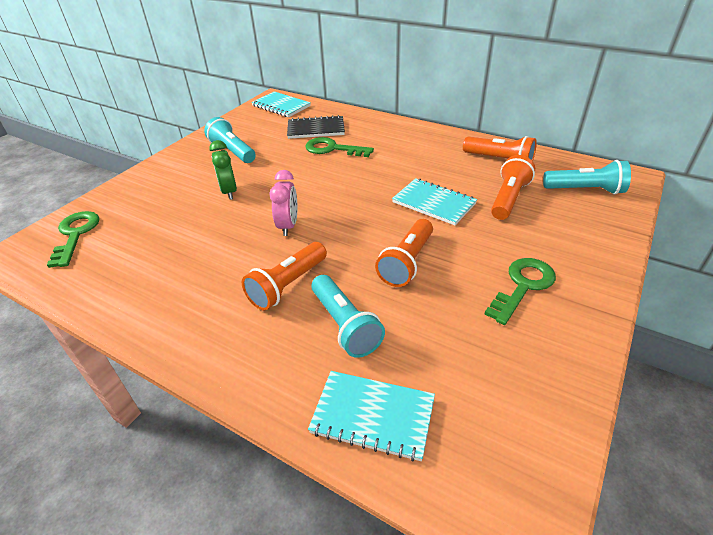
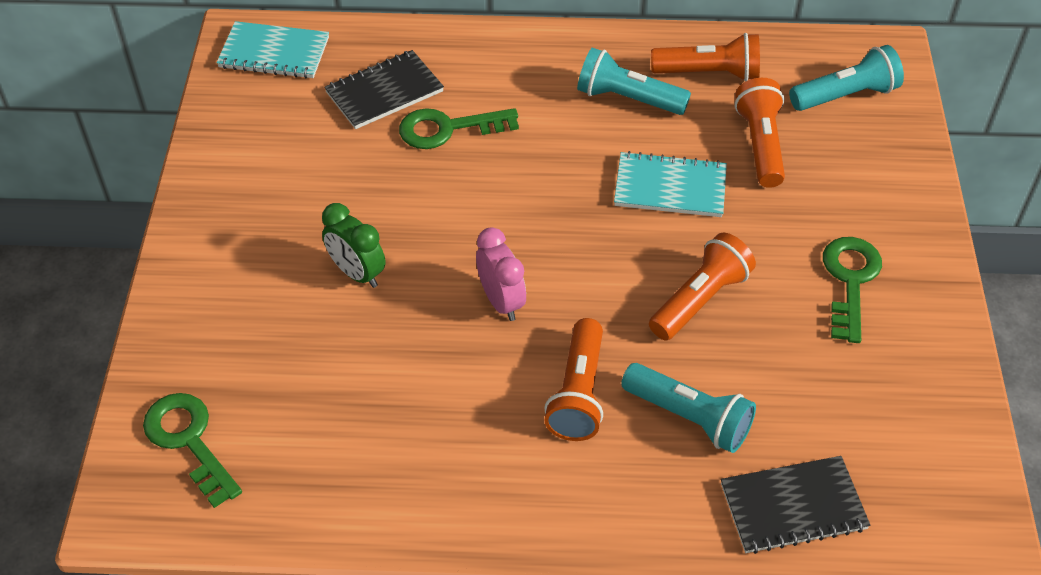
camera: 30 degrees left, 10 degrees up
turquoise flashlight [204,117,256,163] -> turquoise flashlight moved to [577,48,691,115]
turquoise notebook [308,371,435,462] -> black notebook [721,456,870,554]
orange flashlight [375,219,433,287] -> orange flashlight turned 135 degrees counterclockwise [649,233,756,340]

